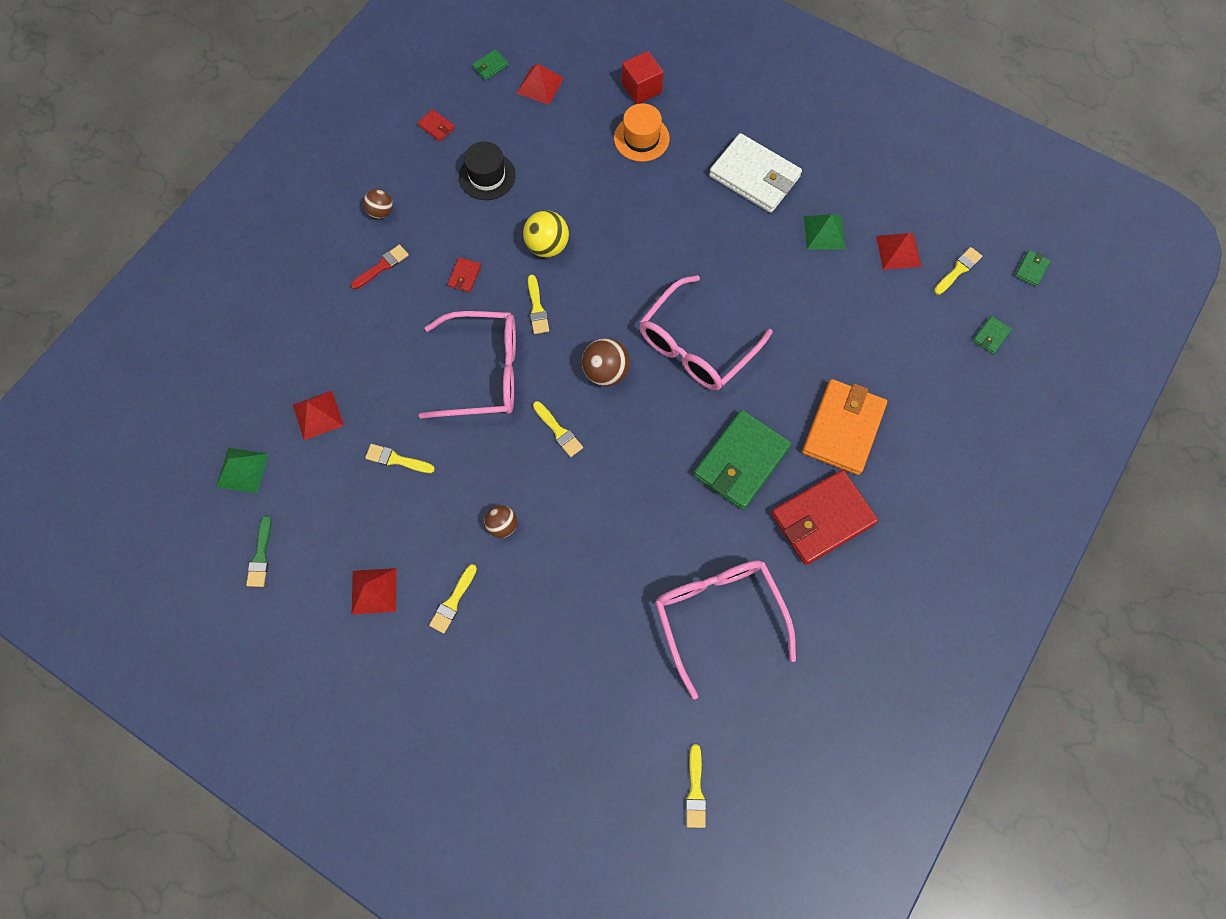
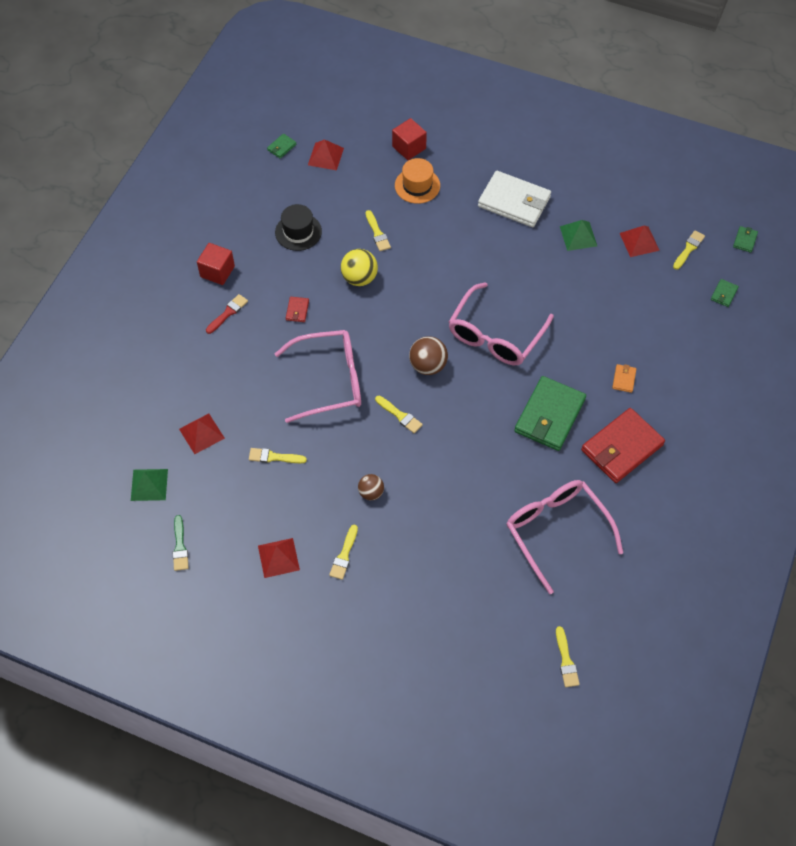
camera: 10 degrees left, 10 degrees down
brown ball [363,189,393,219] -> red cube [197,243,235,285]
red wallet [418,109,455,142] -> none
yellow brush [528,274,549,334] -> yellow brush moved to [366,210,391,251]
orange wallet [802,379,887,475] -> orange wallet [612,364,636,393], size x0.42

